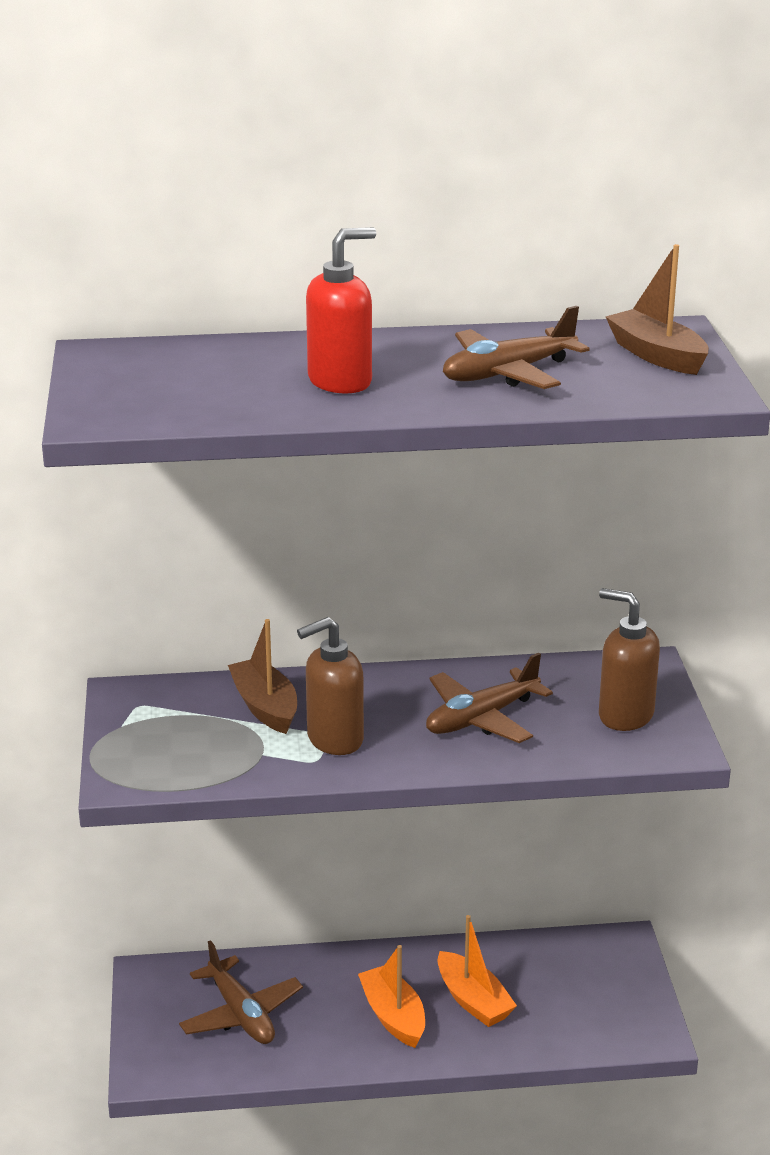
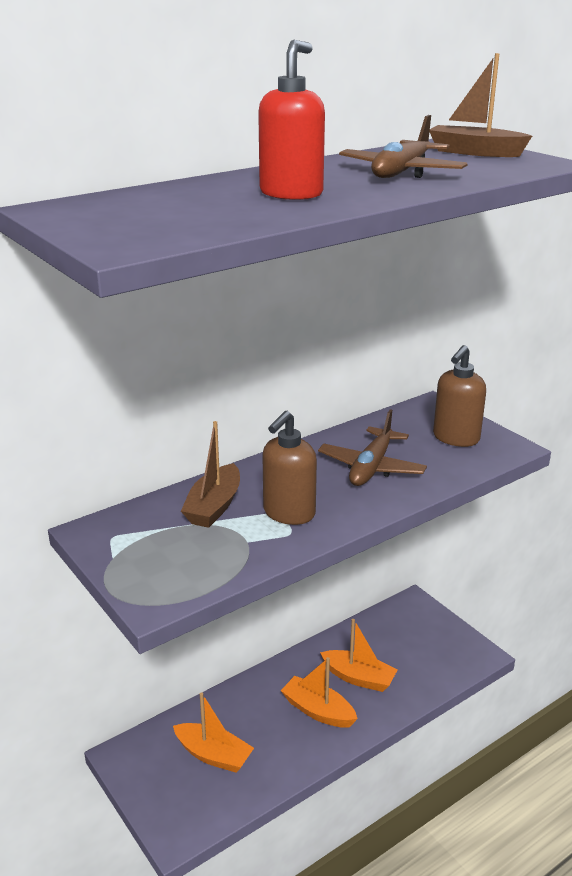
camera: 30 degrees left, 0 degrees up
brown plane [179,940,303,1044] -> orange boat [173,693,254,773]
brown boat [228,619,297,734] -> brown boat turned 105 degrees counterclockwise [181,421,240,528]
brown soap dispenser [599,588,660,731] -> brown soap dispenser turned 60 degrees counterclockwise [433,345,486,447]

